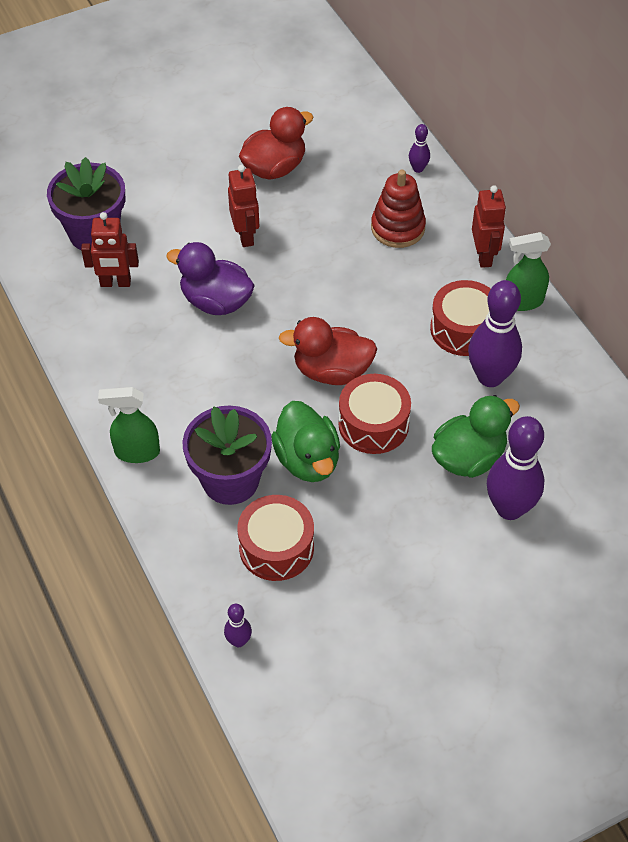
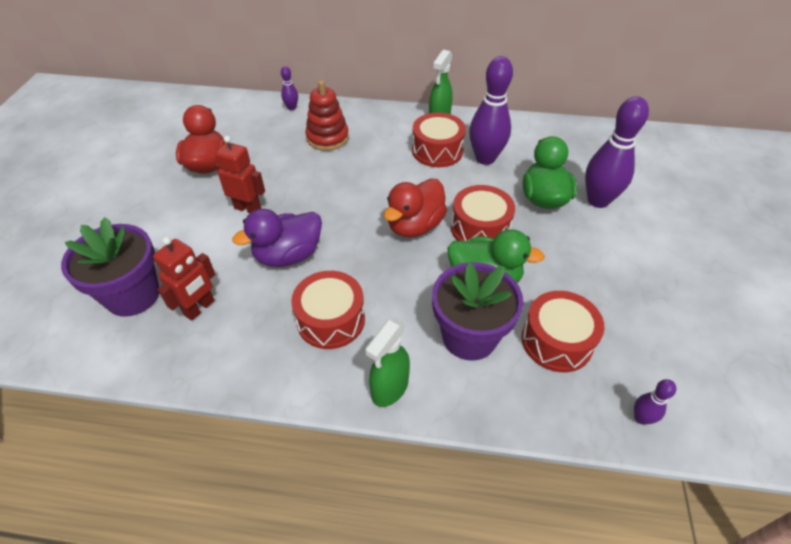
camera: 55 degrees left, 5 degrees down
red robot [472,185,506,268] -> none
none -> red drum [291,271,365,349]

